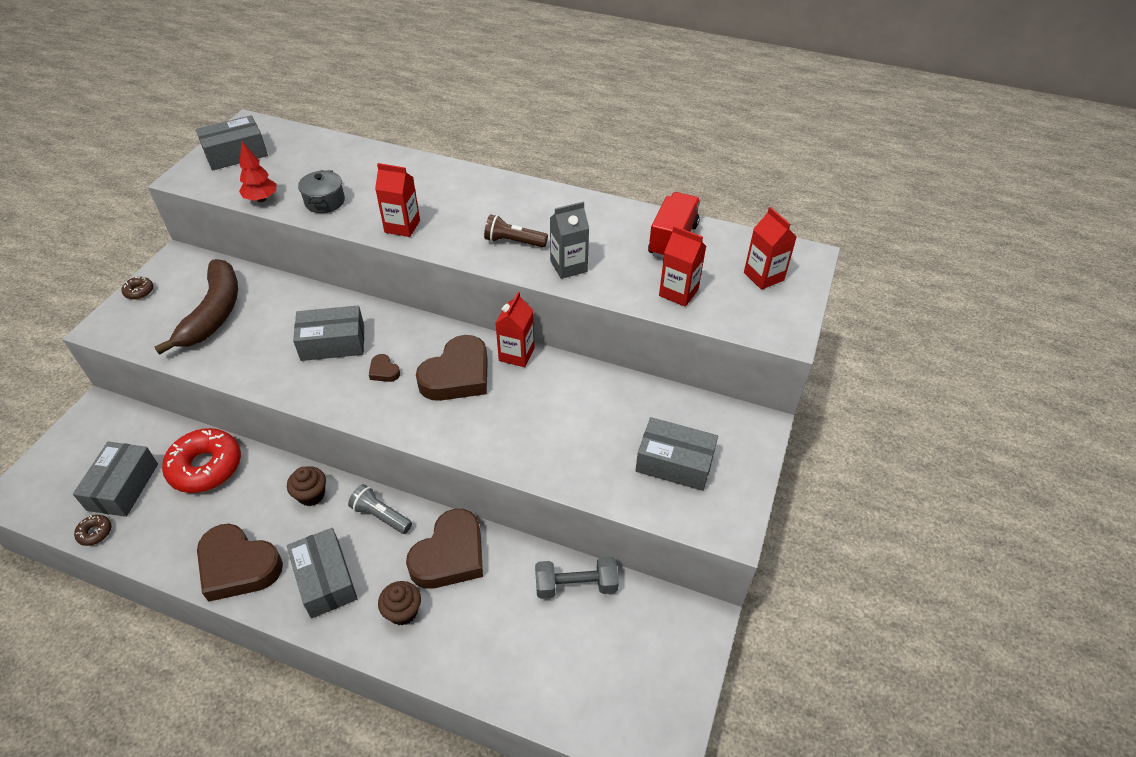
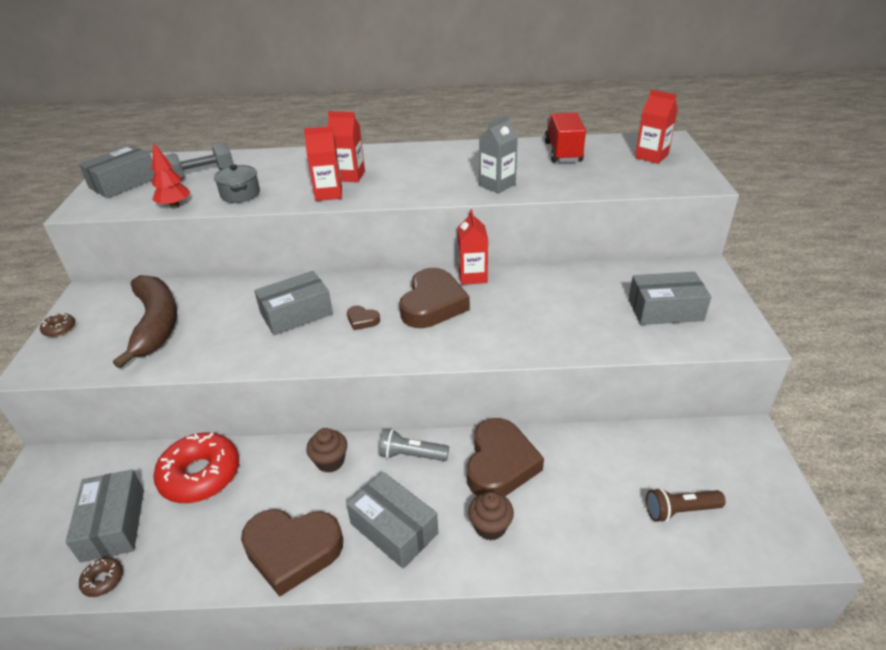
camera: 20 degrees left, 10 degrees down
brown flashlight [484,214,548,247] -> brown flashlight moved to [646,488,726,522]
grey dumbbell [535,556,619,599] -> grey dumbbell moved to [164,143,234,180]
red carton [659,226,706,307] -> red carton moved to [328,111,365,182]

